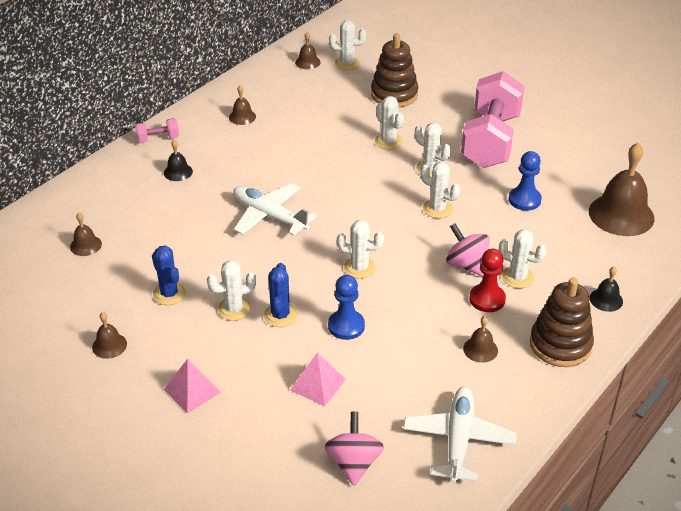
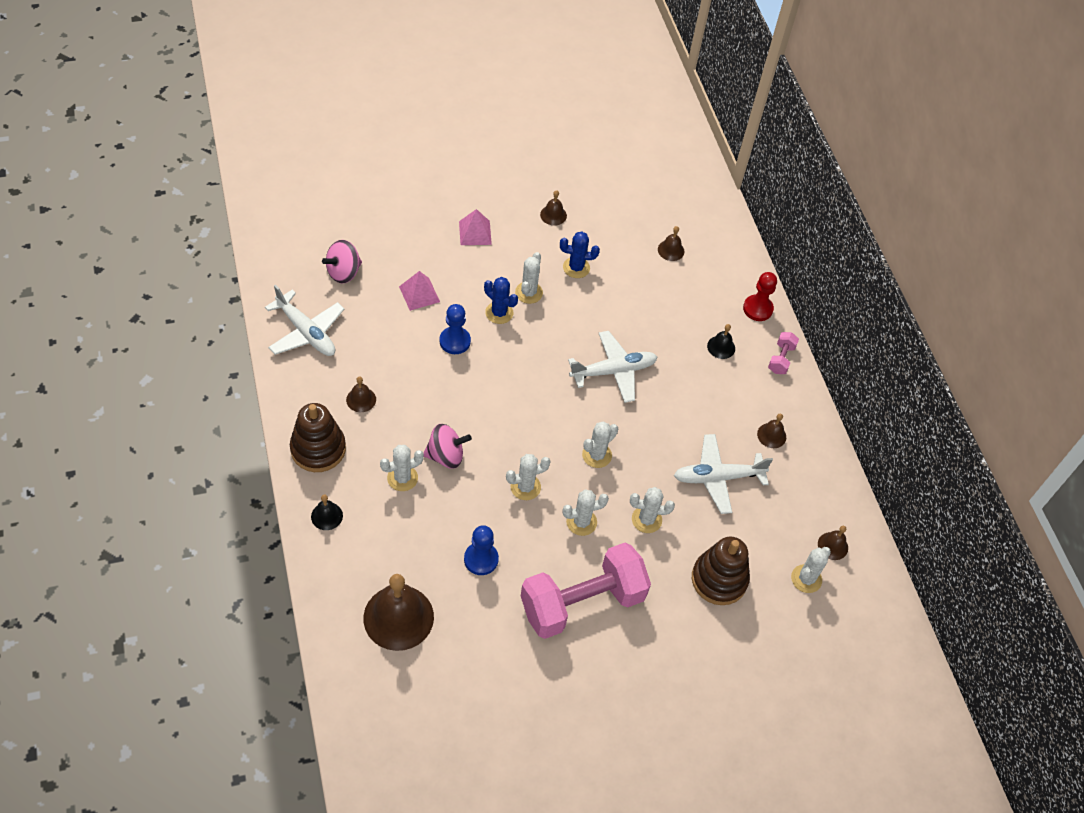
camera: 120 degrees right, 15 degrees up
pink spinning top [324,412,384,486] -> pink spinning top turned 105 degrees clockwise [322,240,362,283]
white cactus [337,220,384,279] -> white cactus moved to [582,421,618,468]
pink dumbbell [461,71,524,168] -> pink dumbbell turned 75 degrees counterclockwise [521,543,651,639]
red pawn [469,249,506,312] -> red pawn moved to [743,272,777,321]
none -> white plane [674,434,773,514]

